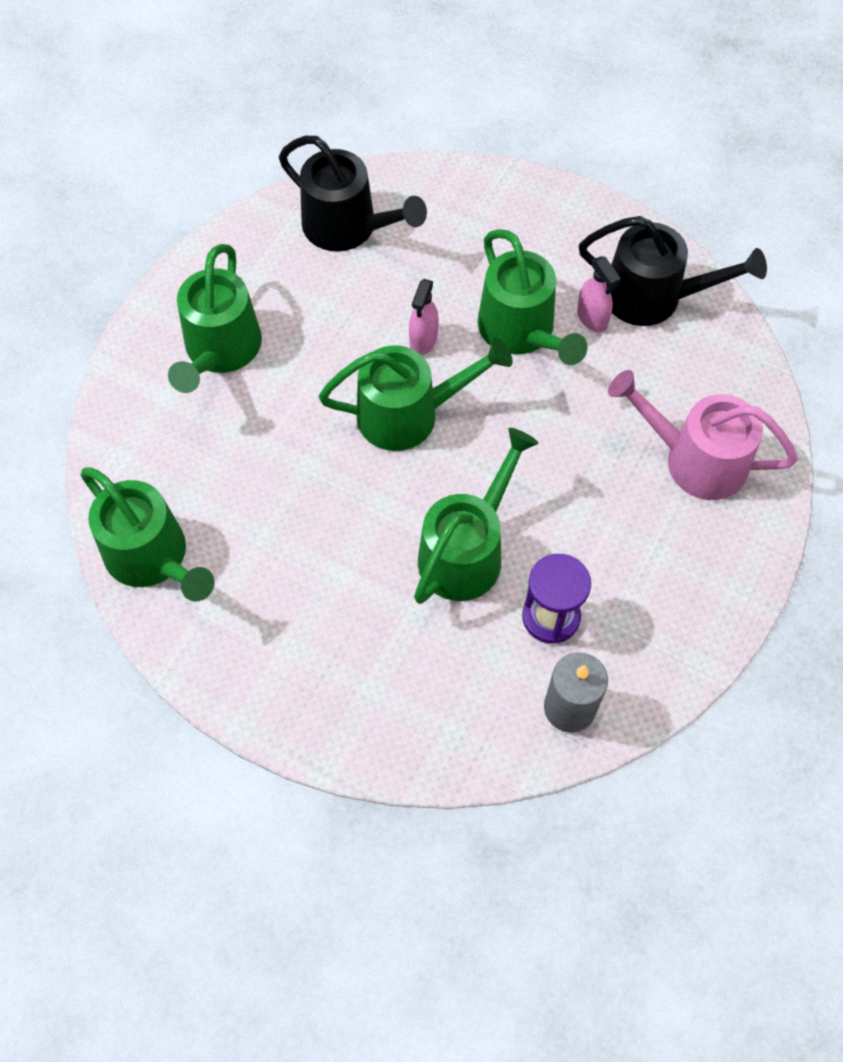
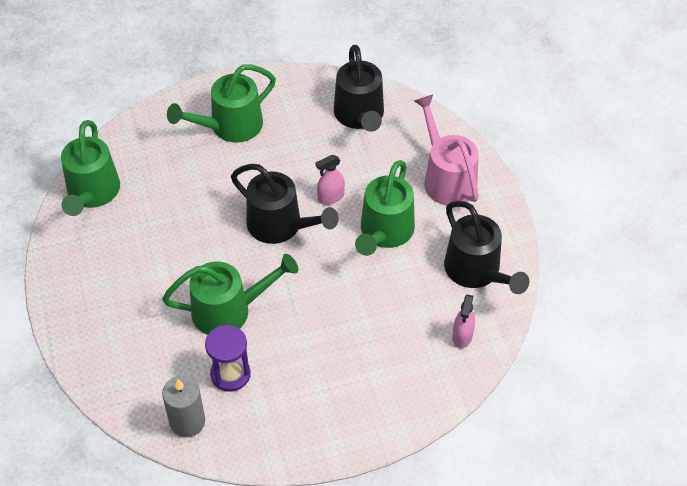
camera: 45 degrees right, 10 degrees down
green watering can [319,338,513,451] -> black watering can [231,164,339,244]
pink spray bottle [577,256,621,332] -> pink spray bottle moved to [453,294,475,348]
pink watering can [608,370,798,500] -> pink watering can moved to [414,94,479,206]

